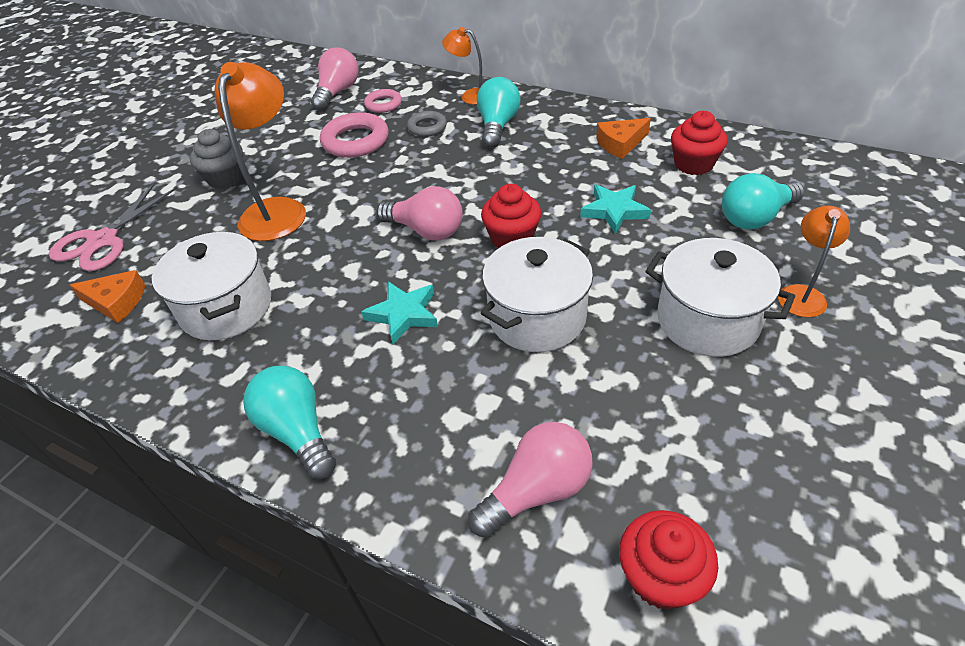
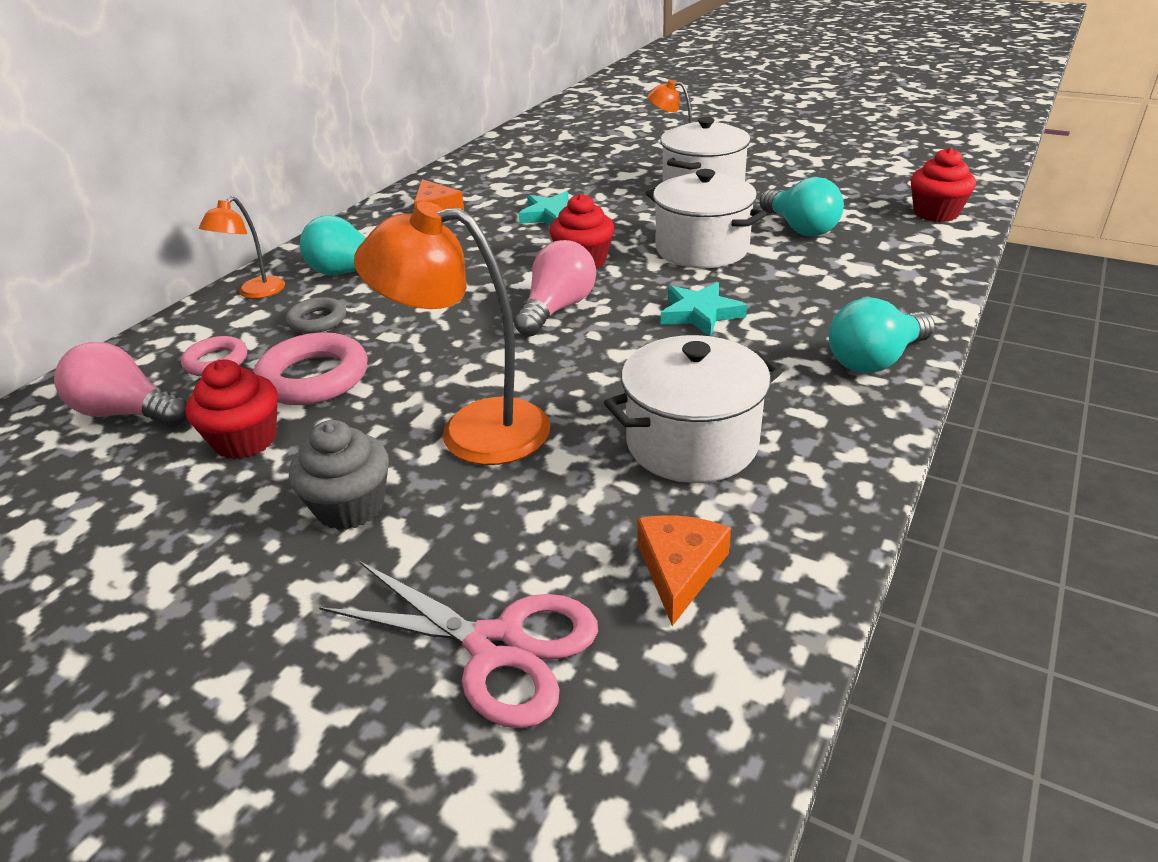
camera: 90 degrees left, 10 degrees down
pink light bulb [468,422,593,538] -> none
red cupcake [671,111,728,175] -> red cupcake moved to [185,359,278,459]
turquoise light bulb [722,173,805,229] -> turquoise light bulb moved to [760,177,844,236]

